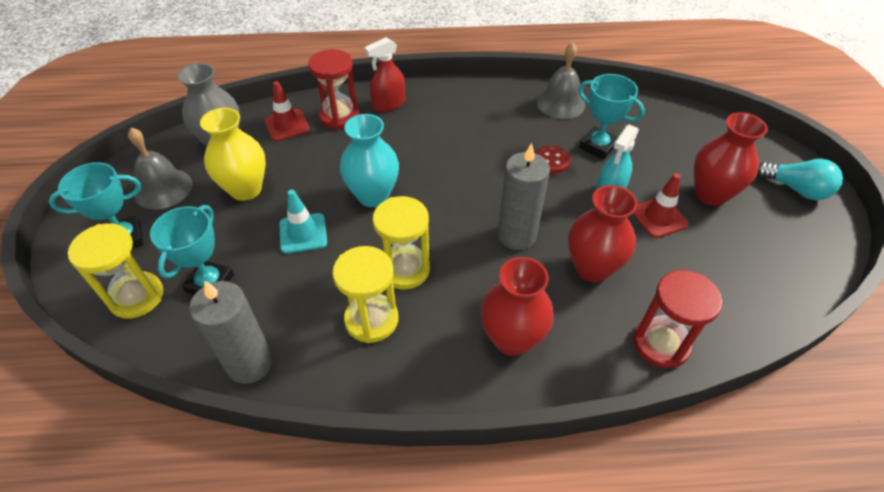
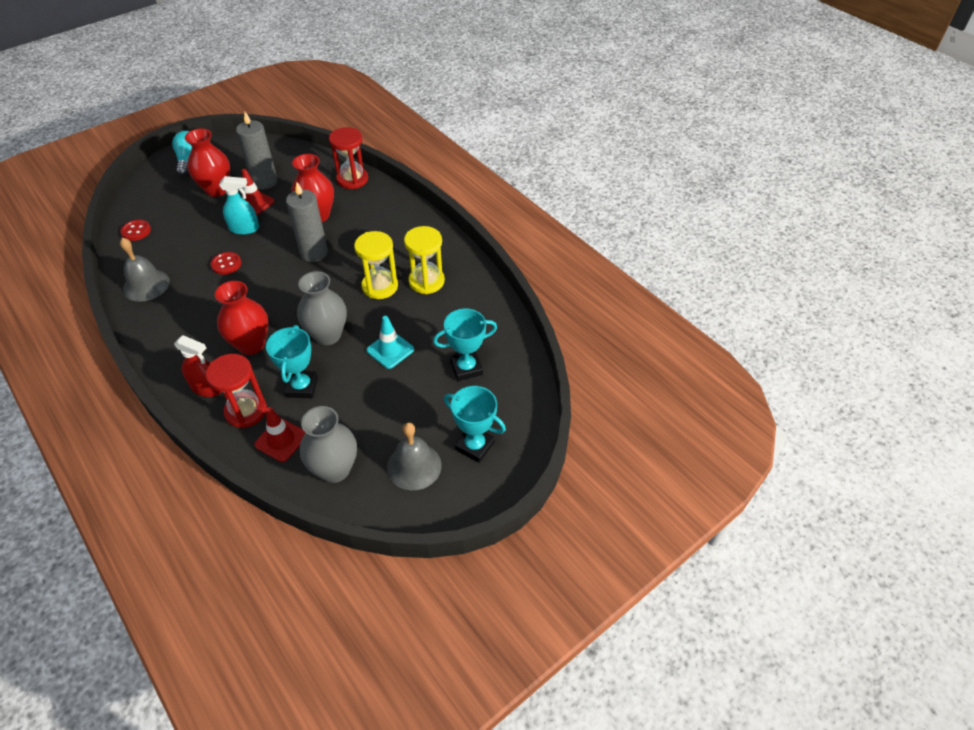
camera: 125 degrees left, 0 degrees up
yellow hourglass [68,223,163,319] -> none
grey candle [189,280,273,384] -> grey candle moved to [236,112,278,189]
yellow vase [200,108,266,201] -> none
turquoise vase [340,114,399,207] -> grey vase [297,271,347,345]
red vase [481,257,554,356] -> red vase moved to [215,281,269,355]
turquoise trophy [578,74,645,159] -> turquoise trophy moved to [266,325,318,398]
none -> red button [120,219,151,241]

